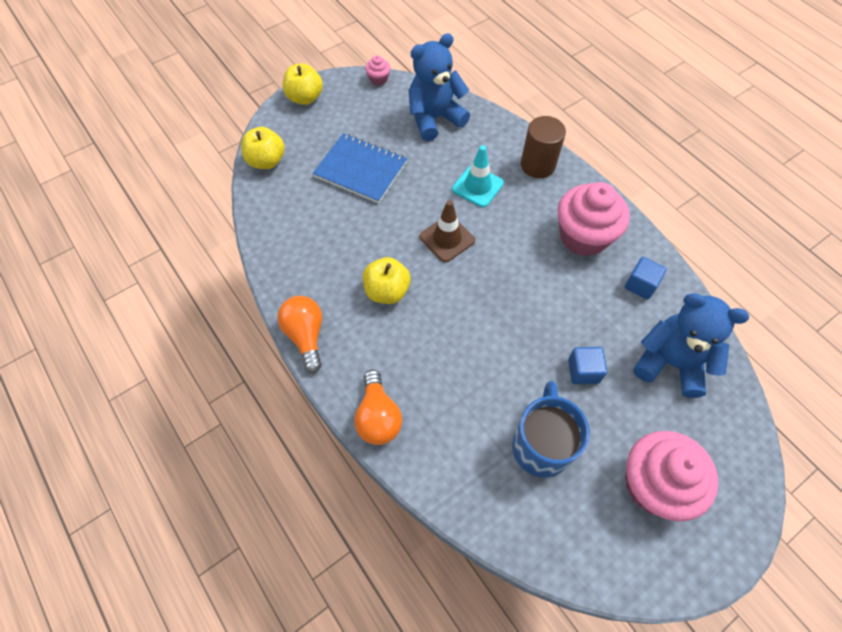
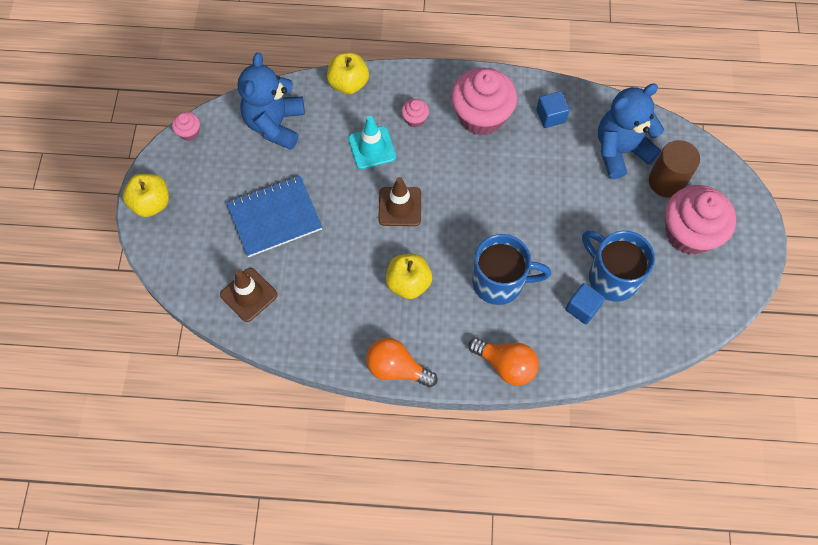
camera: 50 degrees left, 5 degrees up
yellow apple [241,127,285,169] -> yellow apple moved to [327,53,369,94]
brown cylinder [521,116,566,178] -> brown cylinder moved to [649,140,700,198]
blue cube [568,347,607,384] -> blue cube moved to [566,283,605,324]
none -> brown traffic cone [220,268,278,322]
none -> pink cupcake [401,99,429,127]
none -> blue mug [472,234,551,305]

